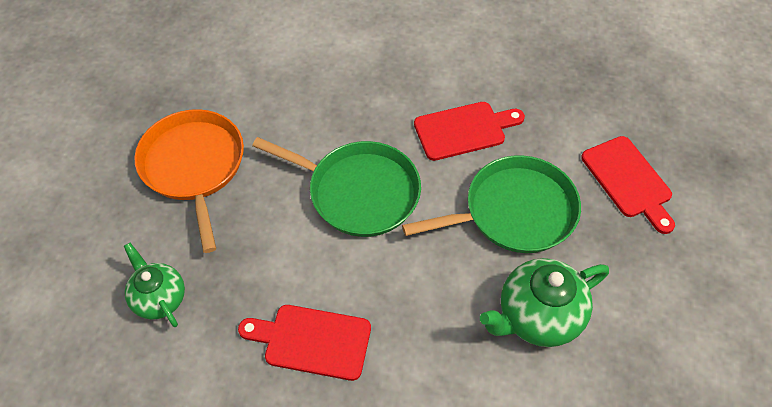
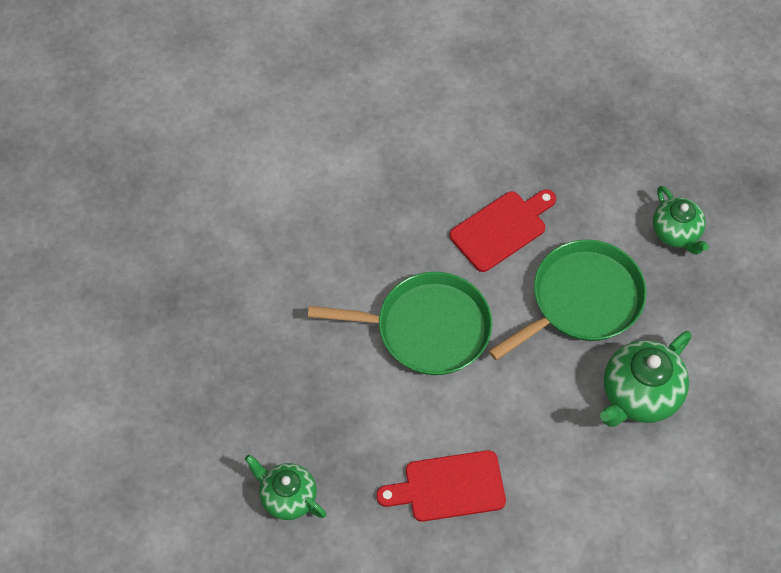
camera: 20 degrees left, 5 degrees up
orange pan [134,109,244,253] -> none
red cutting board [581,136,675,234] -> green teapot [653,186,709,255]

